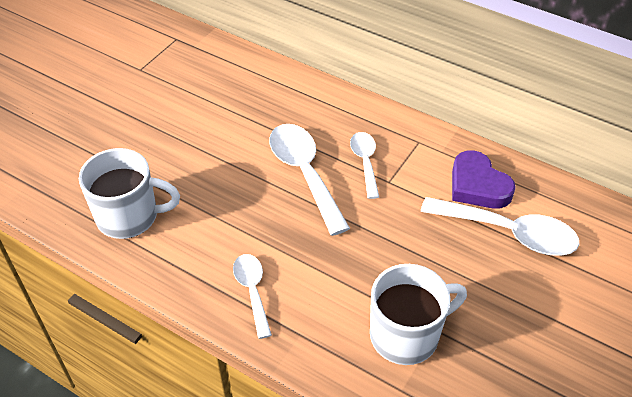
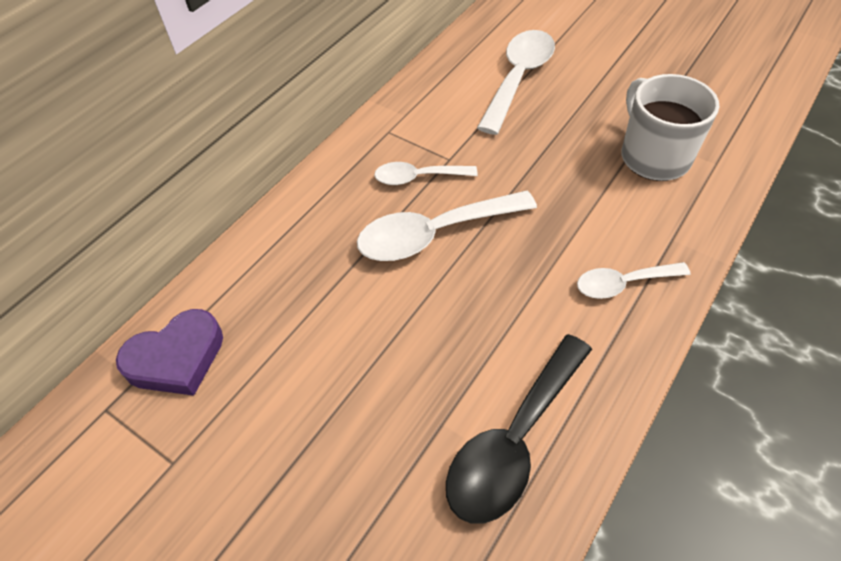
camera: 85 degrees left, 5 degrees up
white mug [79,148,180,239] -> black spoon [446,334,592,524]
purple heart [452,150,516,209] -> purple heart moved to [116,309,223,396]

